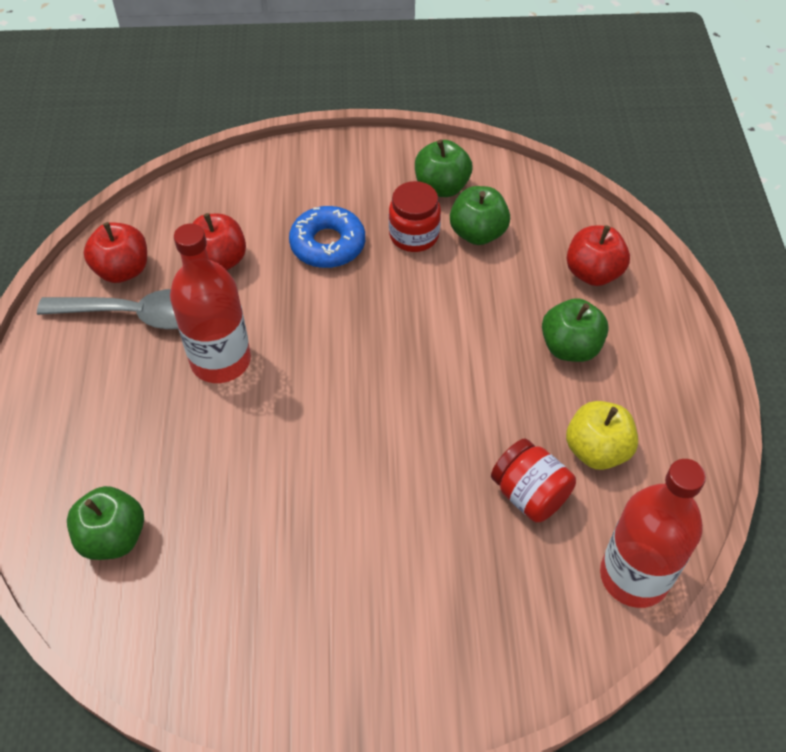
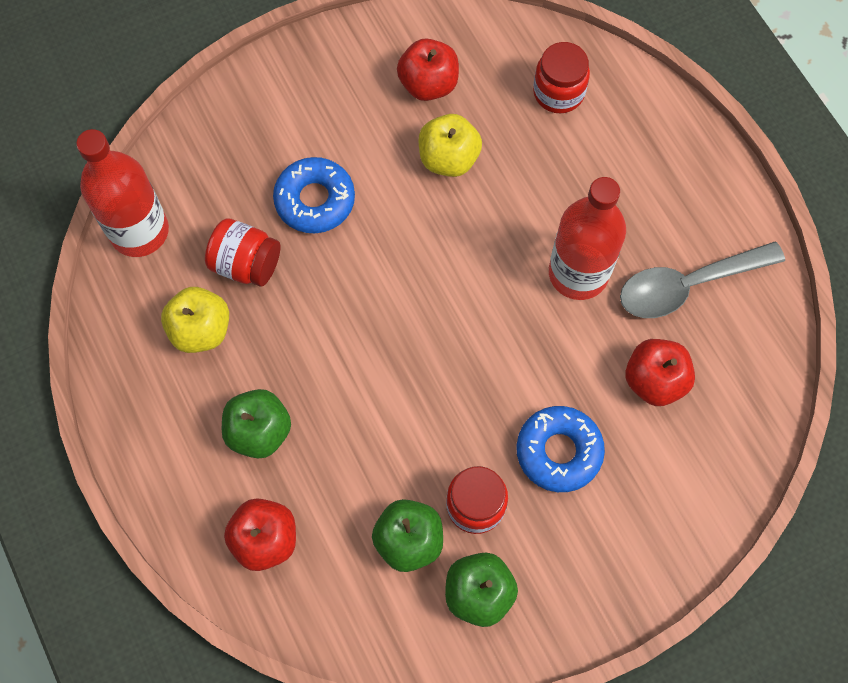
camera: 155 degrees right, 15 degrees up
green apple [67,486,144,560] -> red jar [533,42,590,113]
red apple [84,222,147,283] -> red apple moved to [397,38,459,101]
none -> blue donut [273,157,355,233]
none -> yellow apple [418,114,482,177]

